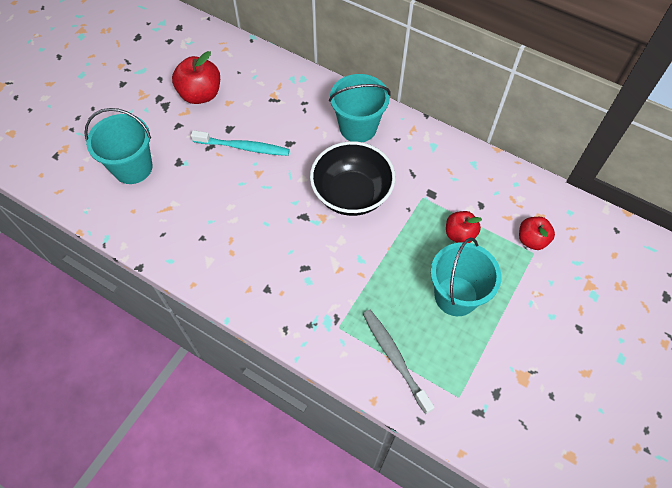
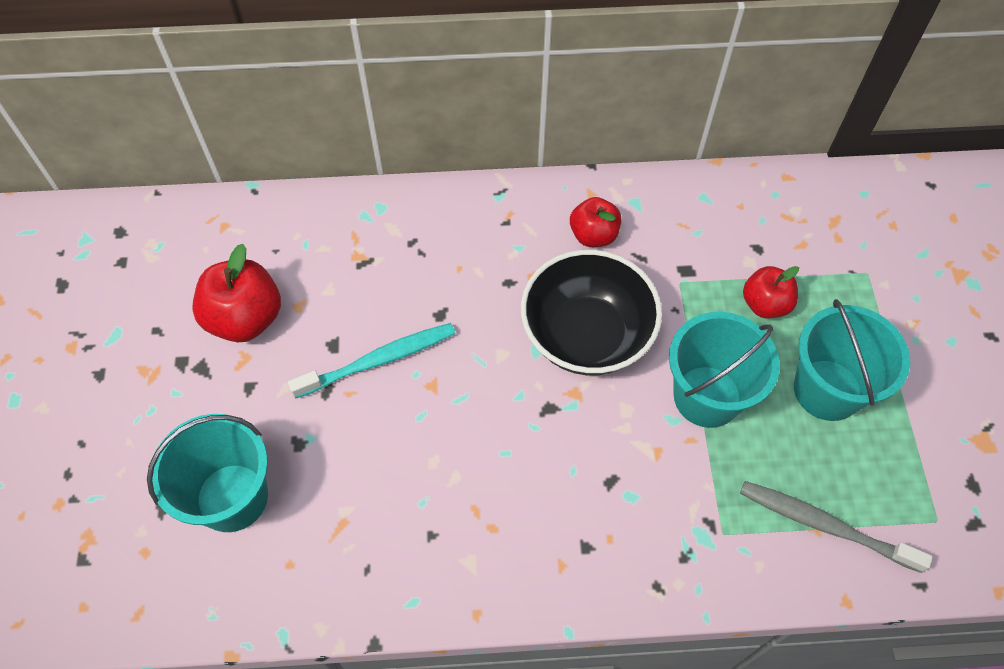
camera: 35 degrees left, 0 degrees up
turquoise bucket [329,74,391,142] -> turquoise bucket moved to [669,312,780,428]
red apple [519,217,555,250] -> red apple moved to [570,197,621,247]

